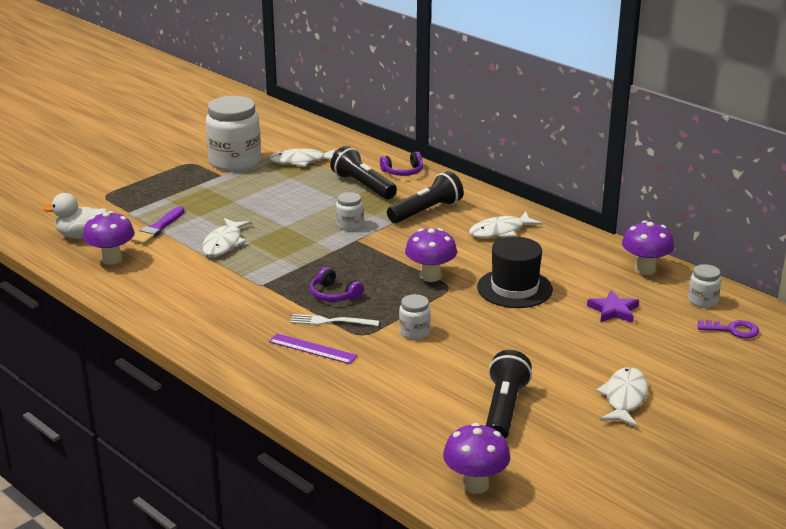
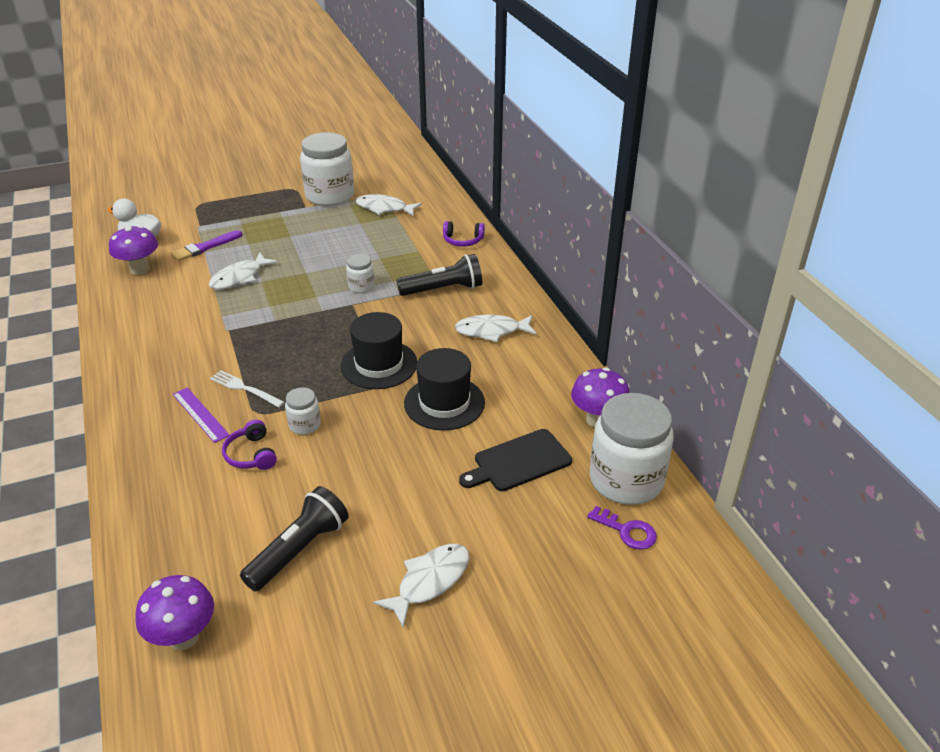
camera: 25 degrees right, 10 degrees up
purple headphones [310,267,364,302] -> purple headphones moved to [222,420,277,470]
black flashlight [330,146,397,199] -> none
purple mushroom [405,228,457,282] -> black hat [340,312,417,389]
purple star [587,290,639,323] -> black cutting board [459,429,572,491]
white jar [688,264,721,308] -> white jar [590,393,674,505], size x2.16

